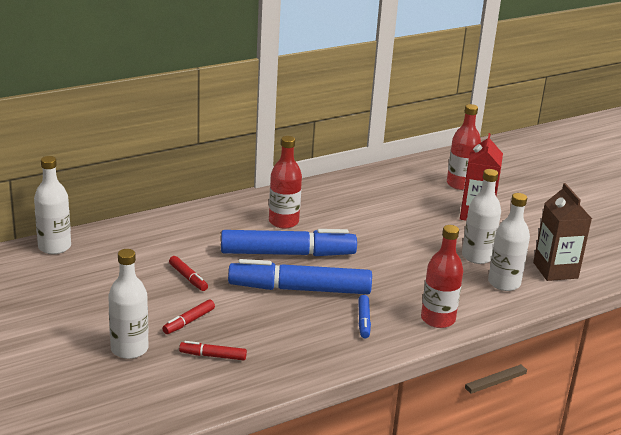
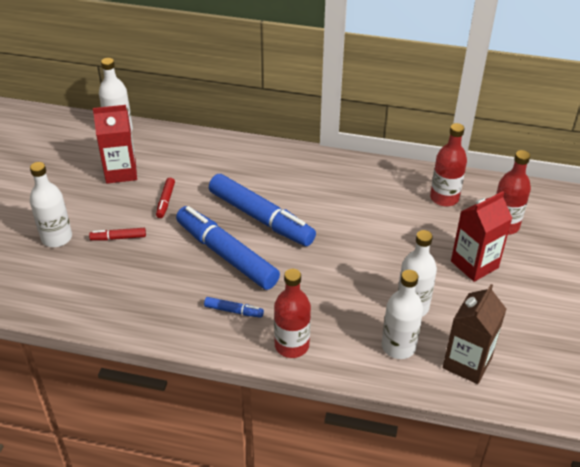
camera: 45 degrees right, 15 degrees up
red marker [179,341,247,360] -> none
red bottle [269,136,302,229] -> red bottle moved to [430,123,467,206]
blue marker [358,295,371,338] -> blue marker turned 120 degrees counterclockwise [204,297,264,318]
none -> red carton [93,105,137,184]

